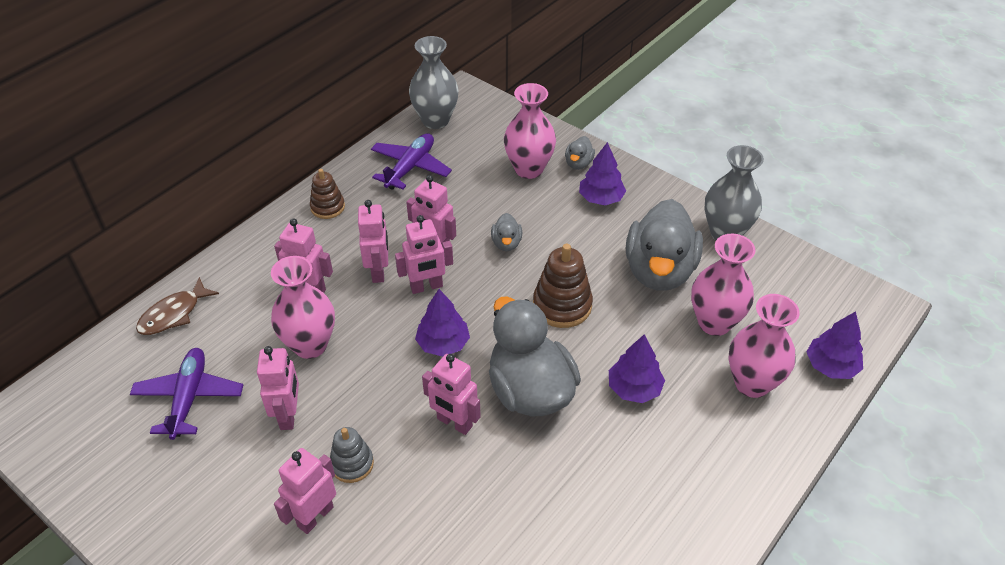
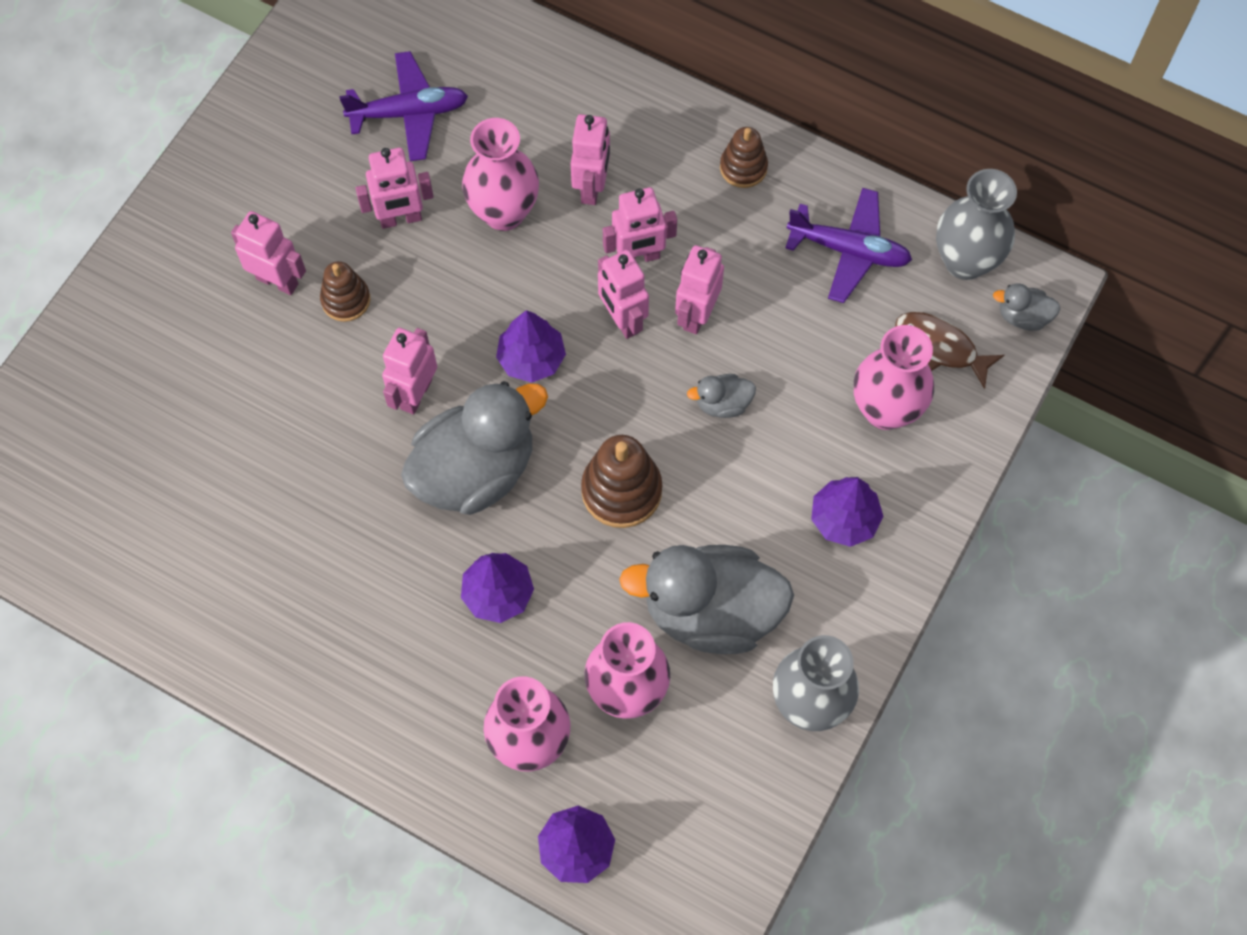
camera: 80 degrees right, 20 degrees up
brown fish [136,277,219,335] -> brown fish moved to [895,312,1004,389]
grey stacking toy [330,427,374,483] -> brown stacking toy [320,261,370,322]
grey duck [565,136,595,170] -> grey duck moved to [993,283,1061,331]

